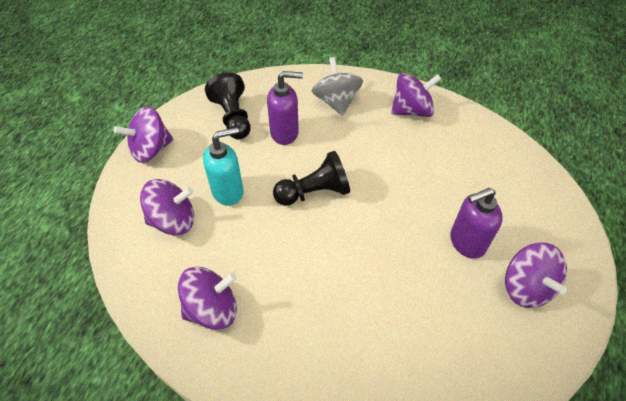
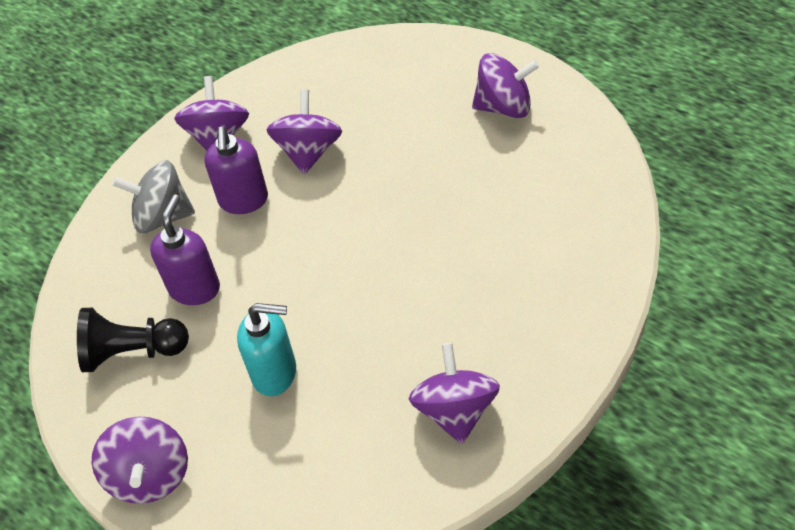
camera: 70 degrees left, 0 degrees up
purple spinning top [140,179,194,235] -> purple spinning top moved to [267,90,342,175]
turquoise soap dispenser [203,127,244,206] -> turquoise soap dispenser turned 105 degrees clockwise [237,303,296,396]
black pawn [273,151,350,206] -> none
purple soap dispenser [450,188,503,259] -> purple soap dispenser moved to [204,127,268,214]

